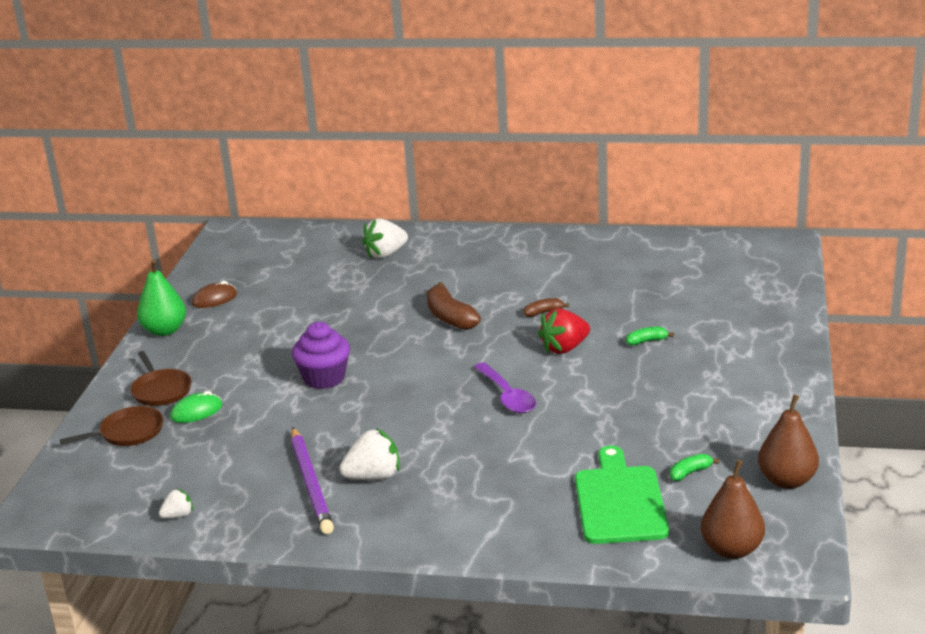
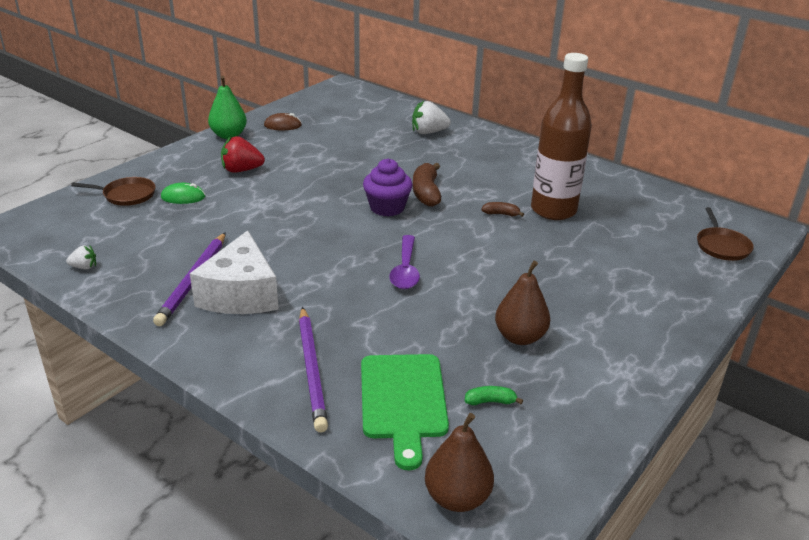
camera: 25 degrees right, 5 degrees up
brown pan [130,351,192,406] -> brown pan moved to [697,207,754,261]
purple cupcake [292,322,350,389] -> purple cupcake moved to [363,159,413,216]
white strawberry [340,428,400,480] -> white cheese [190,230,279,314]
red strawberry [538,308,590,354] -> red strawberry moved to [221,136,265,173]
green cutting board [575,445,669,544] -> green cutting board turned 150 degrees clockwise [361,354,449,470]
green banana [626,327,674,346] -> none
brown pear [758,394,819,489] -> brown pear moved to [495,261,550,345]
none -> purple pencil [299,307,328,432]
none -> brown bottle [531,53,592,220]

